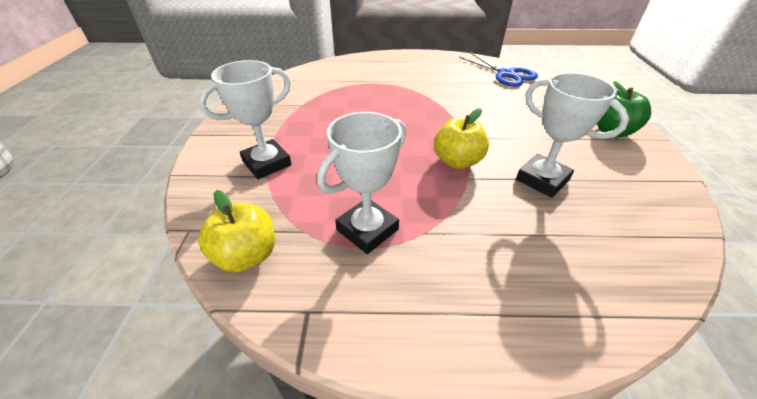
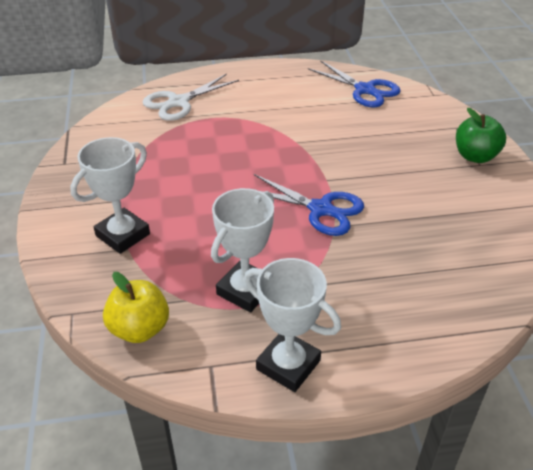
camera: 10 degrees left, 0 degrees up
yellow apple [434,108,489,169] -> blue scissors [254,174,364,236]
white trophy [516,73,629,198] -> white trophy moved to [244,258,341,392]
none -> white scissors [143,73,239,121]

